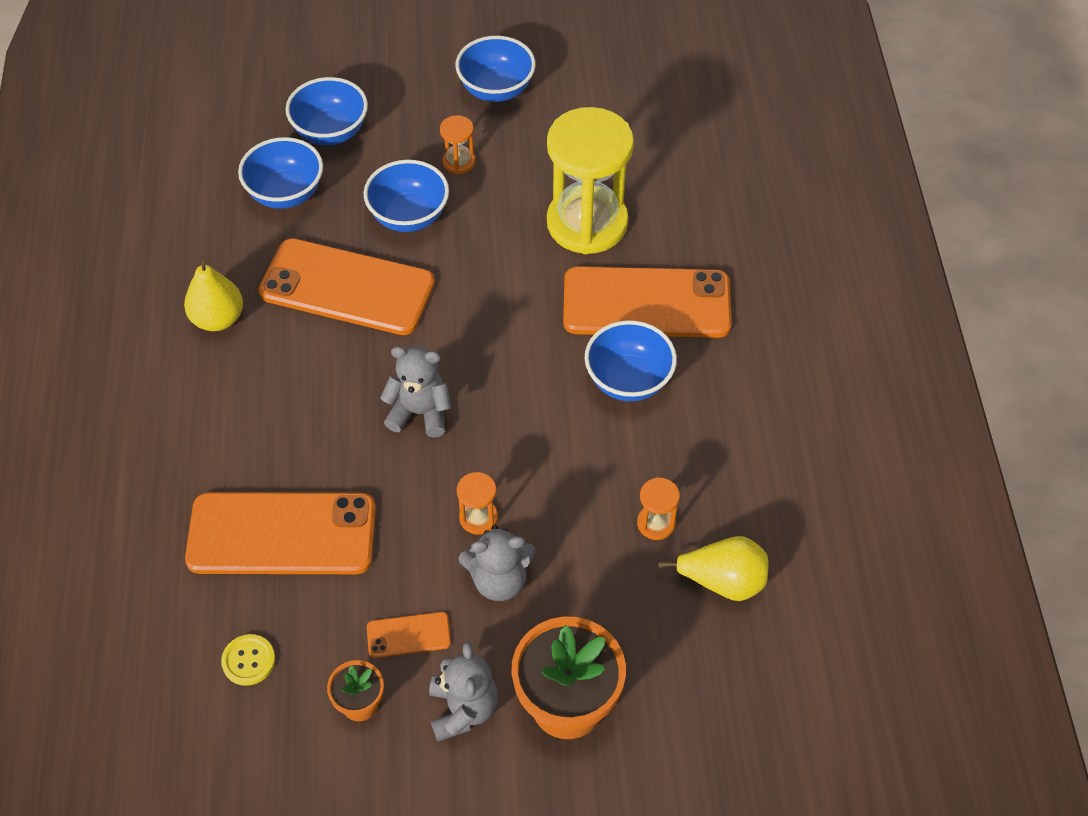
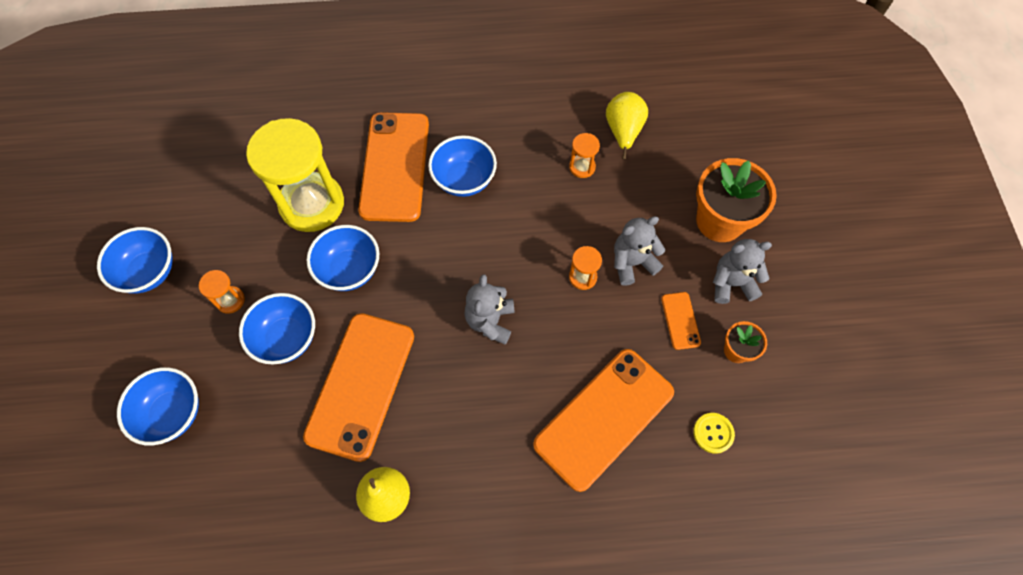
camera: 90 degrees left, 10 degrees up
orange phone [185,492,376,574] -> orange phone turned 45 degrees clockwise [533,349,674,492]
blue bowl [238,137,323,209] -> blue bowl moved to [307,225,379,291]
grey teddy bear [459,525,536,601] -> grey teddy bear turned 105 degrees counterclockwise [614,216,665,286]

